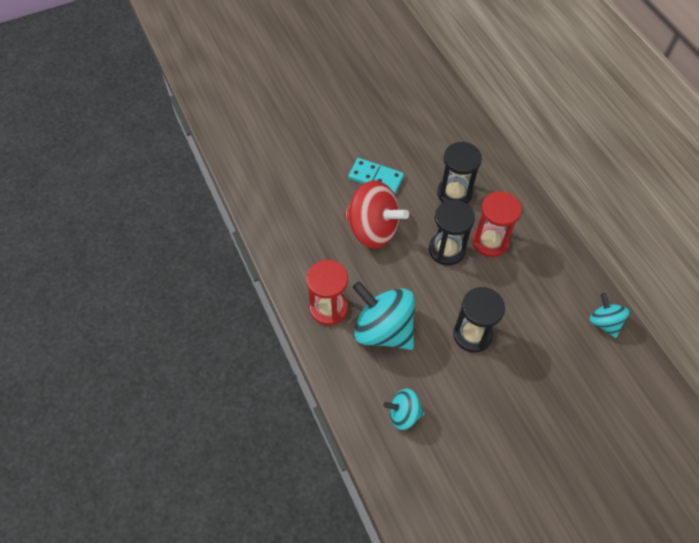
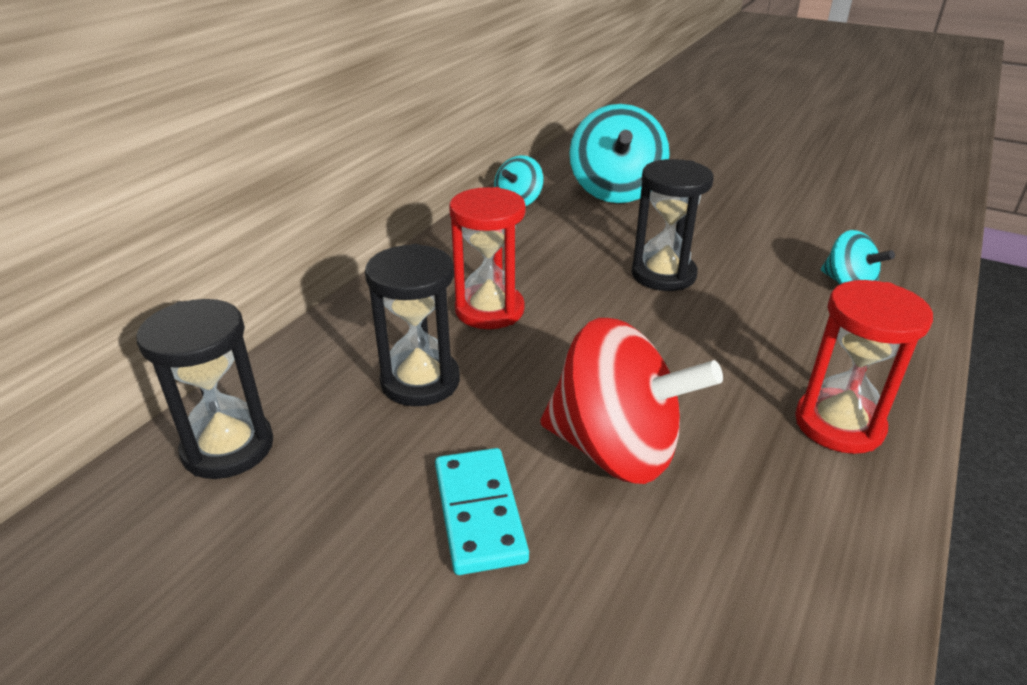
camera: 125 degrees left, 25 degrees down
red spinning top [344,180,409,249] -> red spinning top turned 120 degrees clockwise [540,318,723,484]
turquoise spinning top [352,281,415,350] -> turquoise spinning top moved to [569,104,670,203]
black hourglass [429,200,475,266] -> black hourglass moved to [136,299,273,479]

